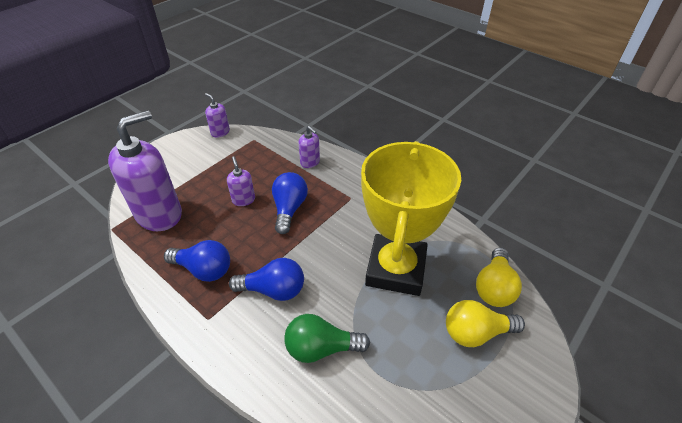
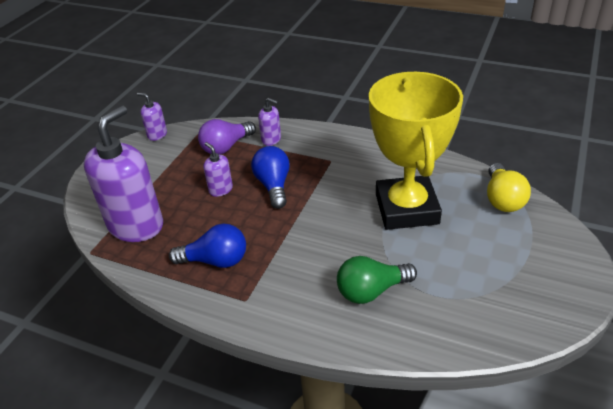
camera: 15 degrees left, 5 degrees down
blue light bulb [229,258,304,301] -> none
yellow light bulb [446,300,525,347] -> none
none -> purple light bulb [198,119,256,155]

